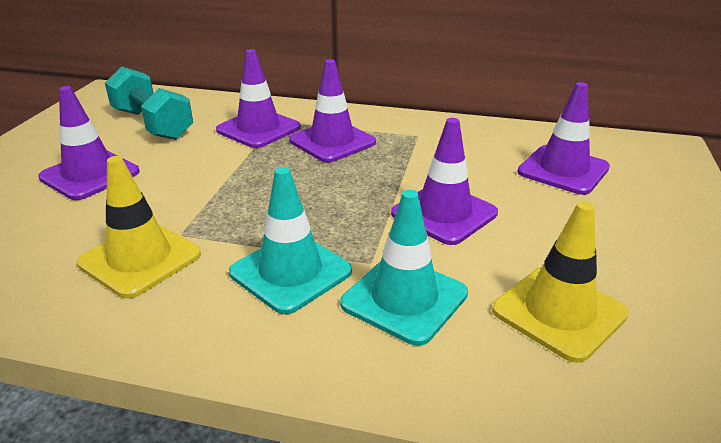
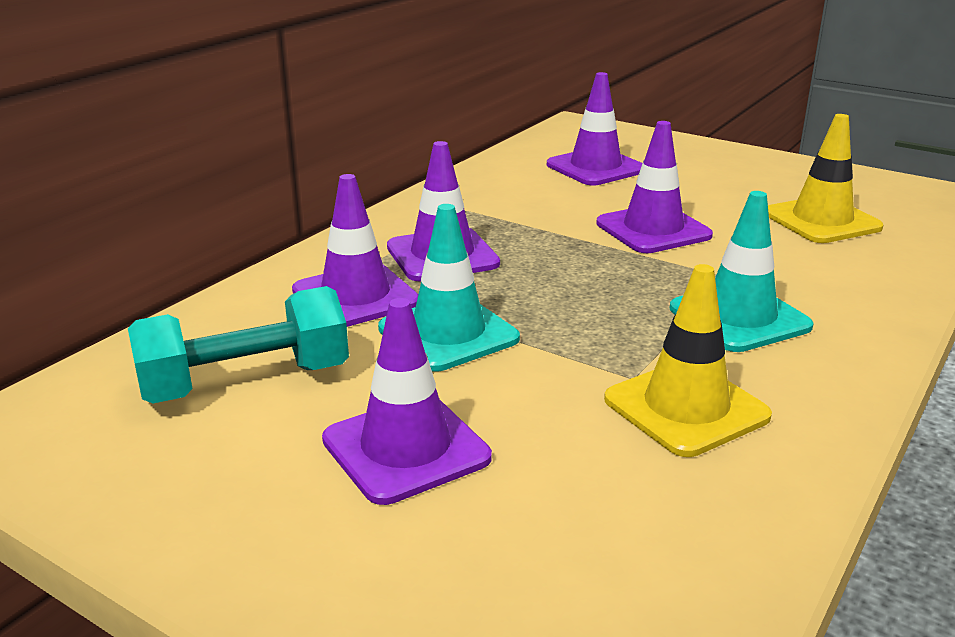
camera: 70 degrees left, 5 degrees down
turquoise traffic cone [340,190,468,346] -> turquoise traffic cone moved to [378,204,520,372]

